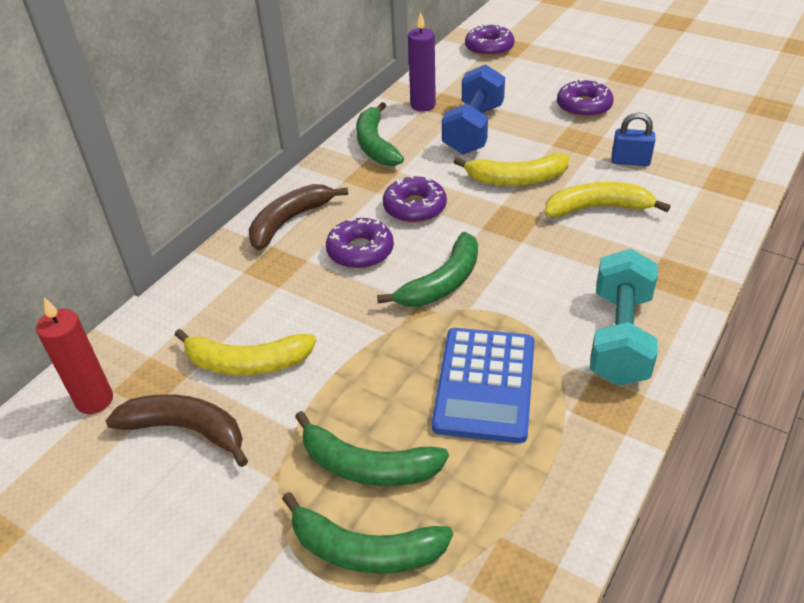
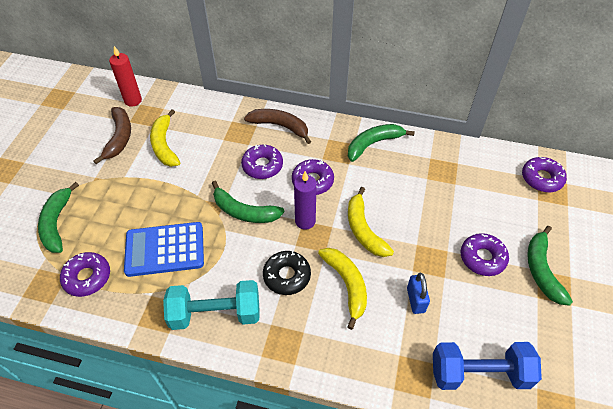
camera: 70 degrees right, 10 degrees up
green banana [295,411,449,486] -> green banana moved to [527,226,573,306]
purple candle [408,12,436,112] -> purple candle moved to [294,171,317,230]
blue dumbbell [442,64,505,155] -> blue dumbbell moved to [433,342,542,390]
none -> purple donut [60,252,110,297]
none -> black donut [263,251,311,295]

